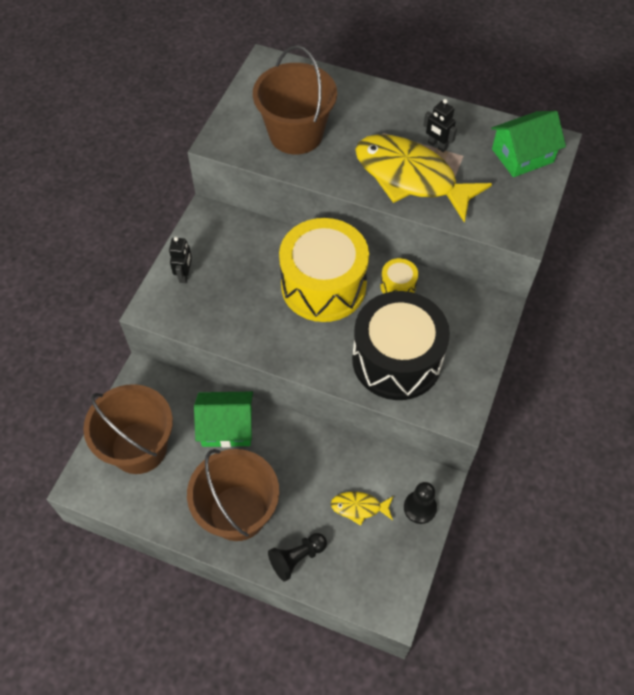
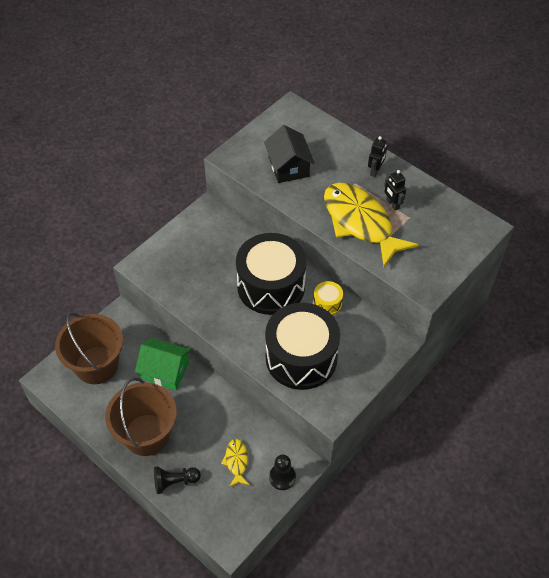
camera: 20 degrees right, 5 degrees down
black robot [169,237,192,283] -> black robot moved to [368,136,387,177]
brown bucket [253,45,337,154] -> black house [264,125,315,183]
yellow drum [279,218,369,322] -> black drum [236,233,306,315]
yellow fish [331,492,394,526] -> yellow fish turned 60 degrees clockwise [221,439,249,487]
green house [491,111,566,177] -> none

